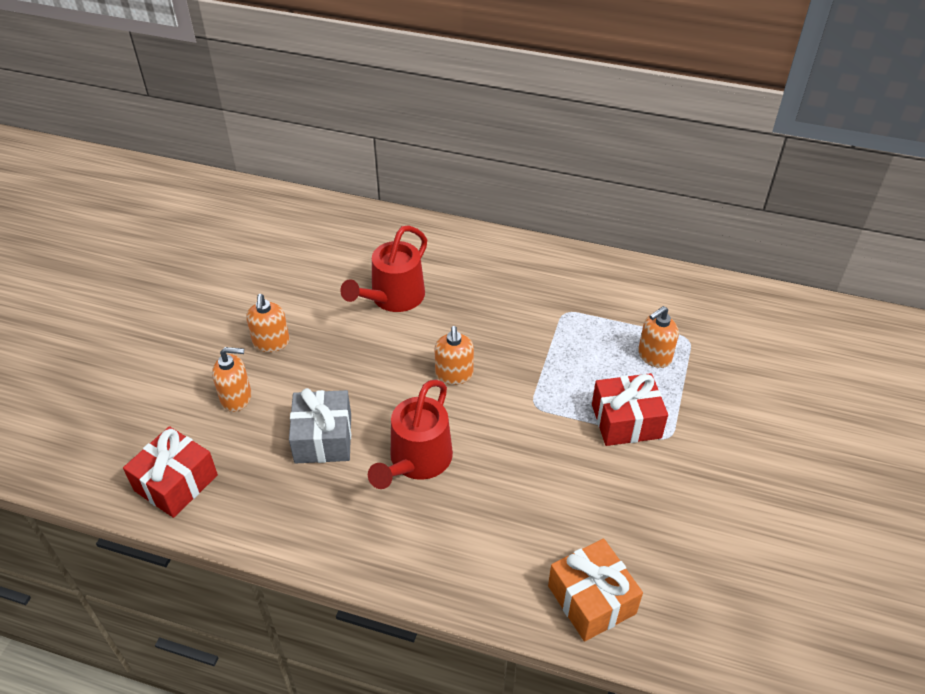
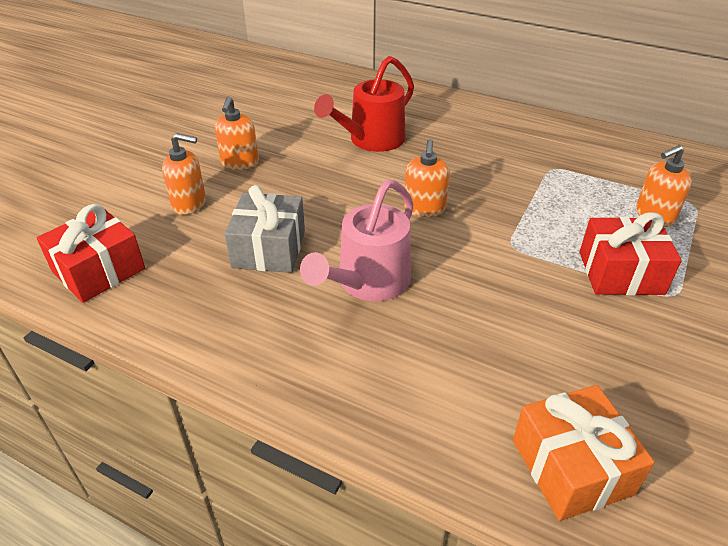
camera: 10 degrees right, 5 degrees down
red watering can [368,380,453,489] -> pink watering can [300,180,414,301]

